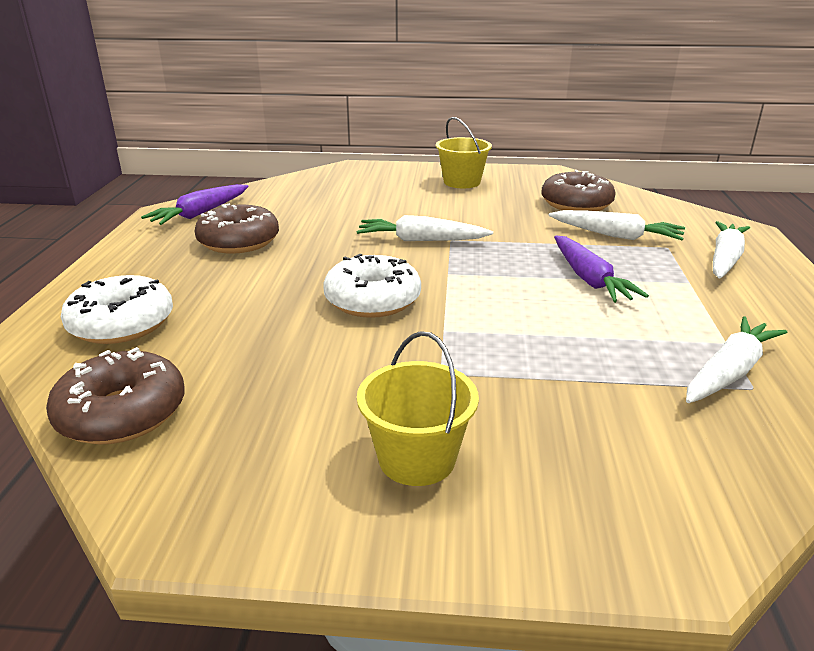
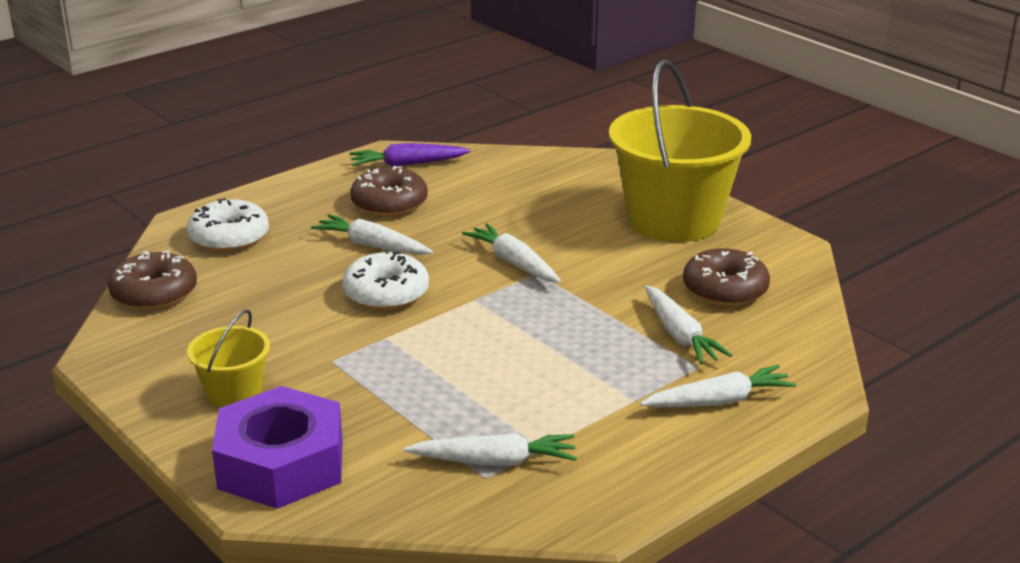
camera: 45 degrees right, 0 degrees up
yellow bucket [436,117,492,188] -> yellow bucket [609,60,751,242], size x2.10
purple carrot [554,236,649,303] -> none
none -> purple nut [212,386,343,509]
none -> white carrot [311,214,433,255]

